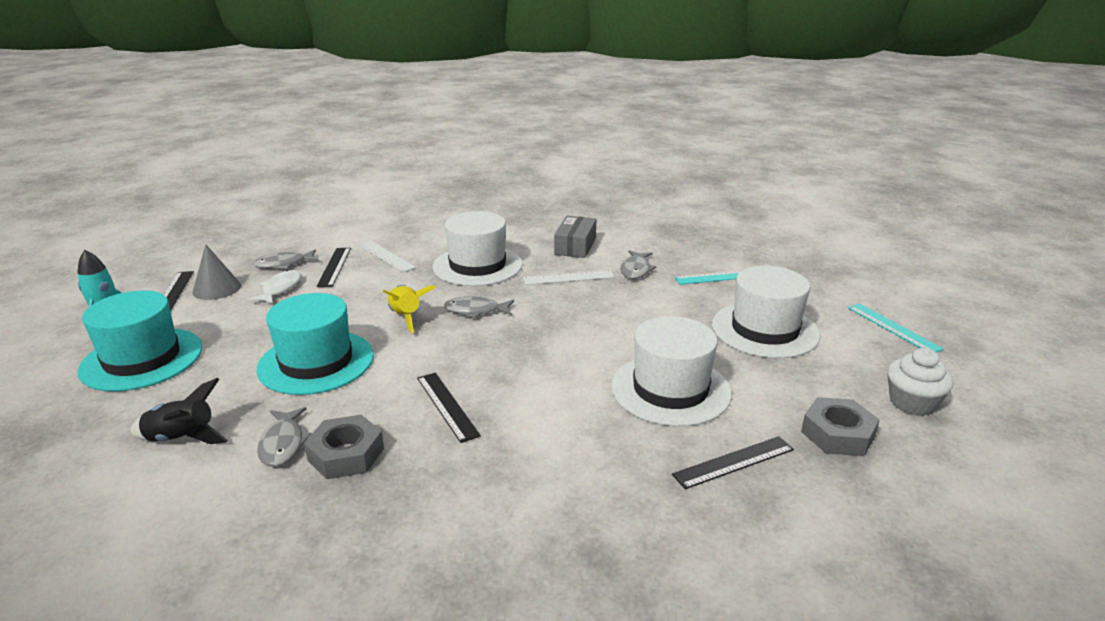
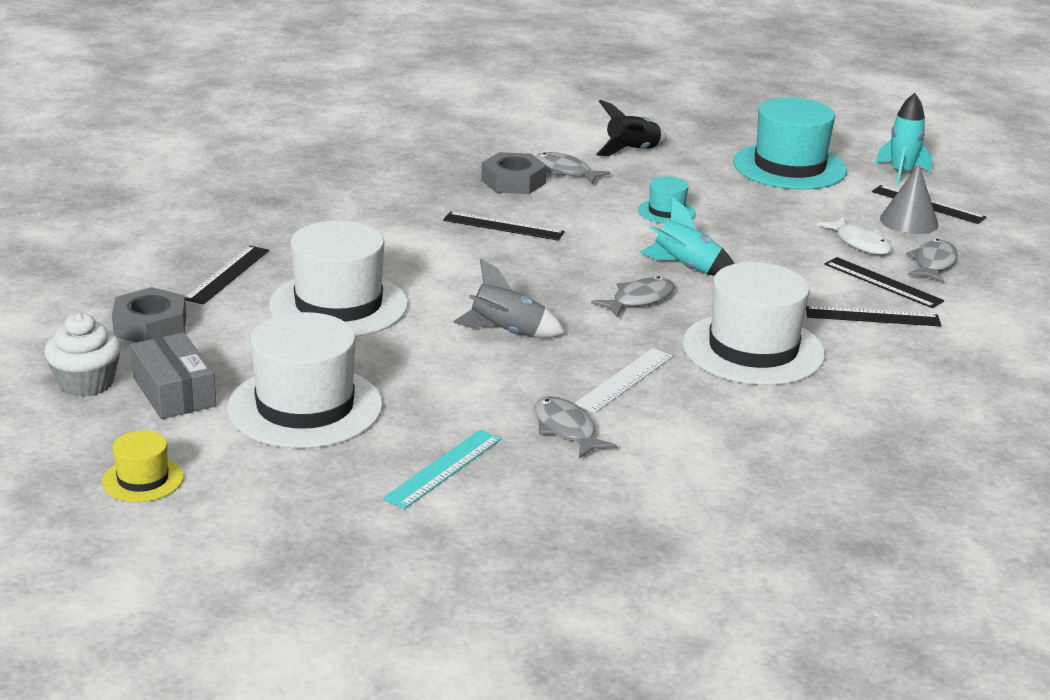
camera: 135 degrees right, 0 degrees up
turquoise hat [256,293,374,395] -> turquoise hat [638,176,696,224], size x0.48
white ruler [359,241,416,272] -> black ruler [806,306,941,327]
yellow rocket [382,285,436,333] -> turquoise rocket [640,197,734,276]
grey box [554,216,596,258] -> grey box moved to [130,333,216,419]
turquoise ruler [848,303,944,352] -> yellow hat [102,430,184,502]
none -> grey rocket [453,258,565,338]

